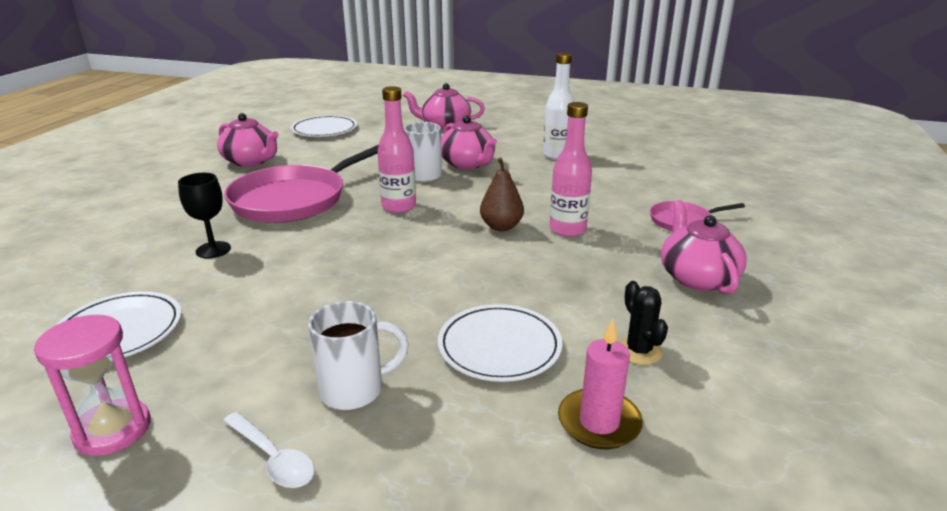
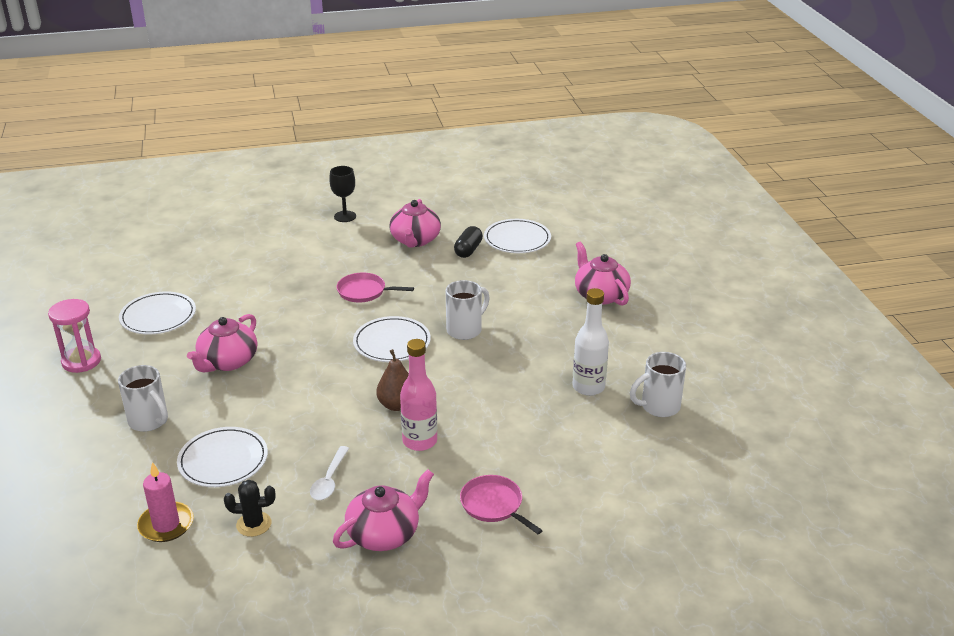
camera: 60 degrees right, 5 degrees up
black goblet [178,173,231,258] -> black goblet moved to [329,166,356,222]
white spoon [223,412,315,488] -> white spoon moved to [310,446,349,500]
pink pan [224,145,379,223] -> pink pan [336,272,414,303], size x0.50
pink bottle [377,86,416,213] -> white plate [353,316,431,362]
pink teapot [441,115,497,169] -> pink teapot moved to [187,314,257,373]
black cactus [618,281,668,365] -> black cactus turned 45 degrees clockwise [224,480,275,537]
none -> black capsule [454,226,483,258]
none -> white mug [630,352,686,417]

